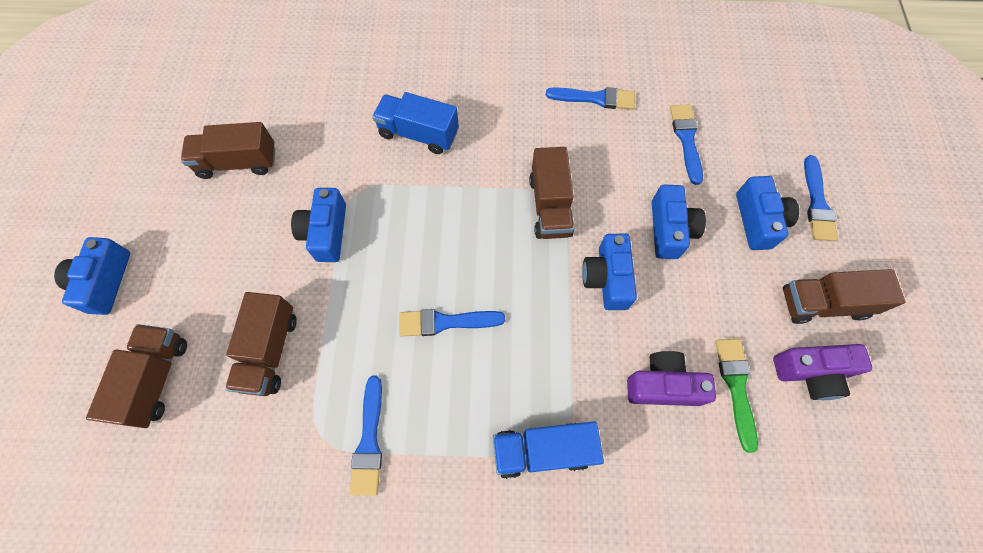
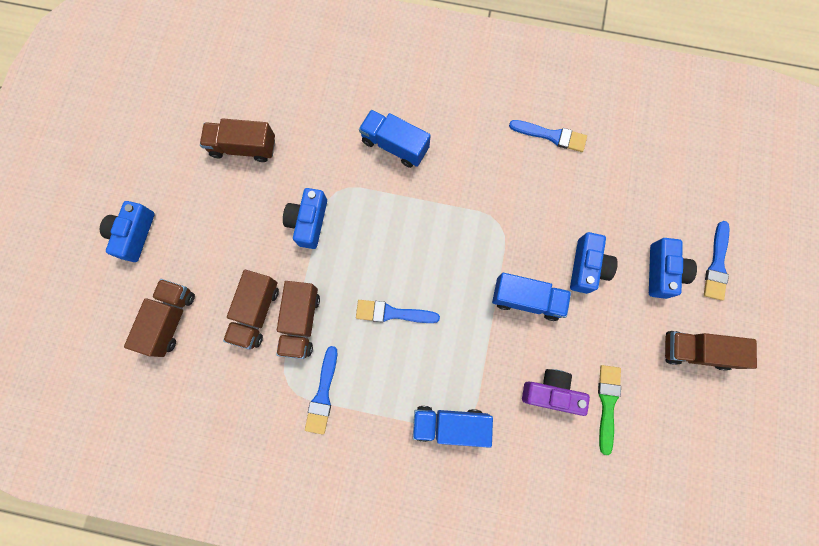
camera: 10 degrees right, 10 degrees up
brown truck [529,147,574,239] -> brown truck moved to [276,281,320,359]
blue camera [582,234,637,310] -> blue truck [492,273,571,321]
blue brush [670,104,703,185] -> none
purple camera [773,344,872,400] -> none

